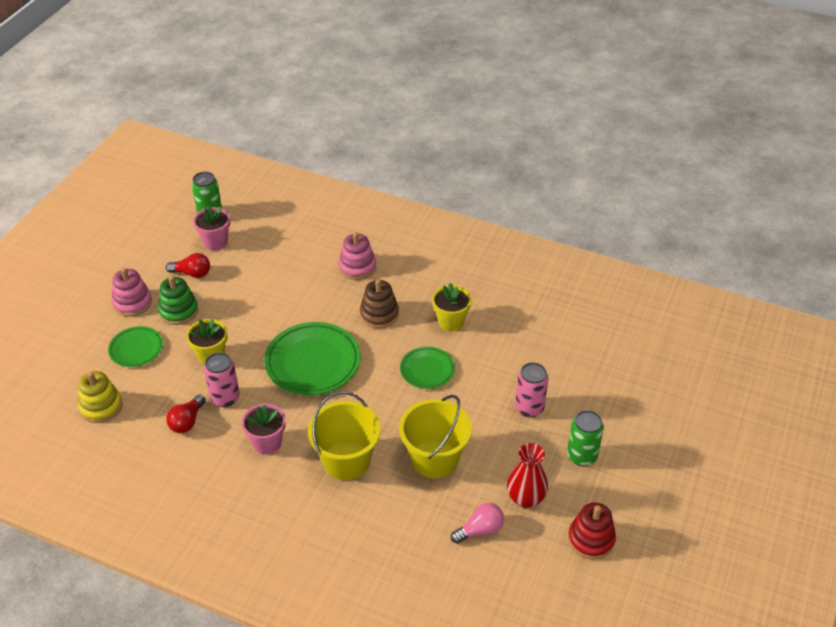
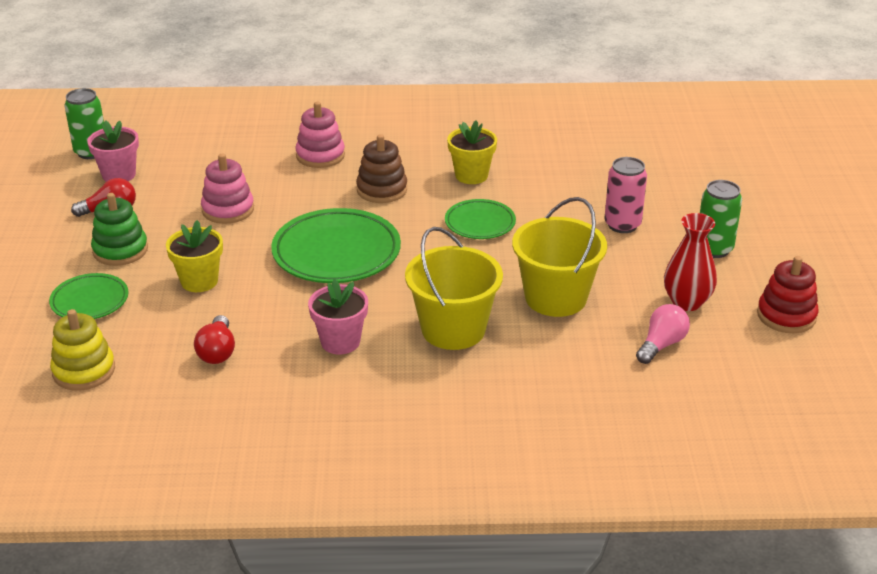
camera: 25 degrees left, 10 degrees down
pink stacking toy [112,268,152,317] -> pink stacking toy moved to [201,154,254,224]
pink can [204,352,239,407] -> none

